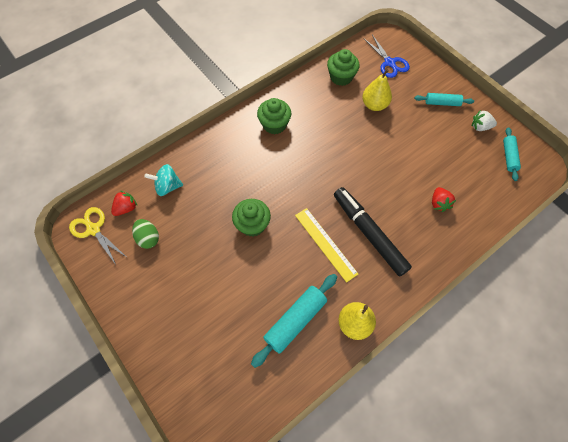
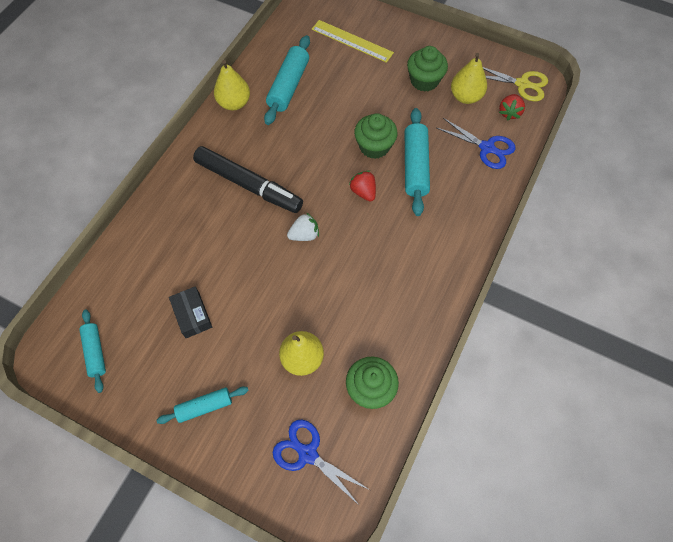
camera: 155 degrees right, 0 degrees up
green egg [132,219,159,249] -> yellow pear [451,53,487,104]
turquoise spinning top [144,164,183,196] -> blue scissors [437,118,515,169]
green cupcake [257,98,291,134] -> green cupcake moved to [407,46,448,92]
yellow ruler [295,208,358,283] -> yellow ruler moved to [312,20,394,63]
red strawberry [432,187,456,212] -> red strawberry moved to [349,170,376,202]
white strawberry [472,110,497,131] -> white strawberry moved to [287,213,319,241]
none -> black box [169,286,212,338]
none -> turquoise rolling pin [405,108,430,216]

